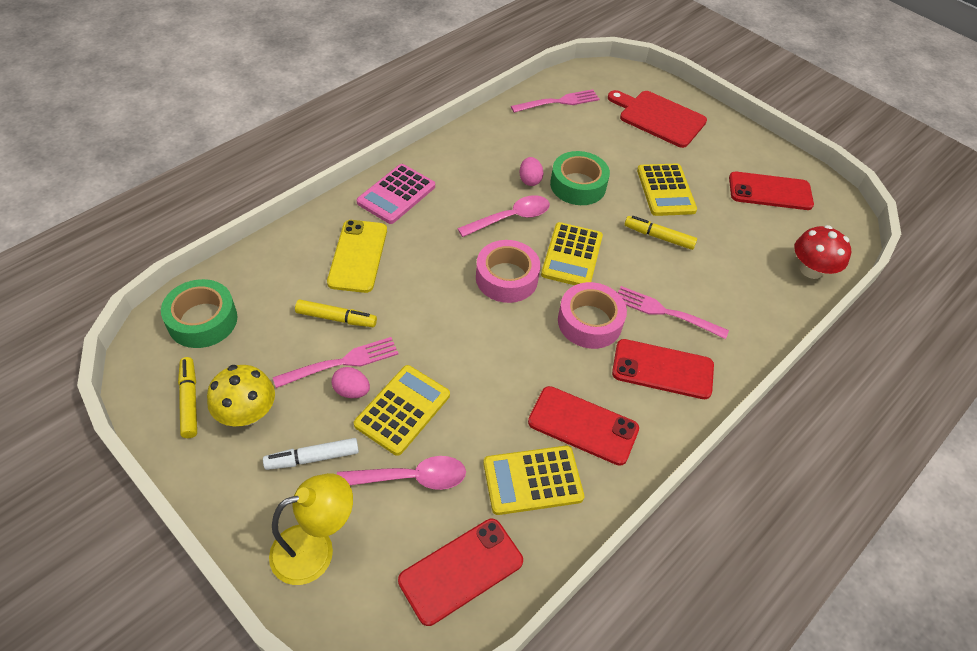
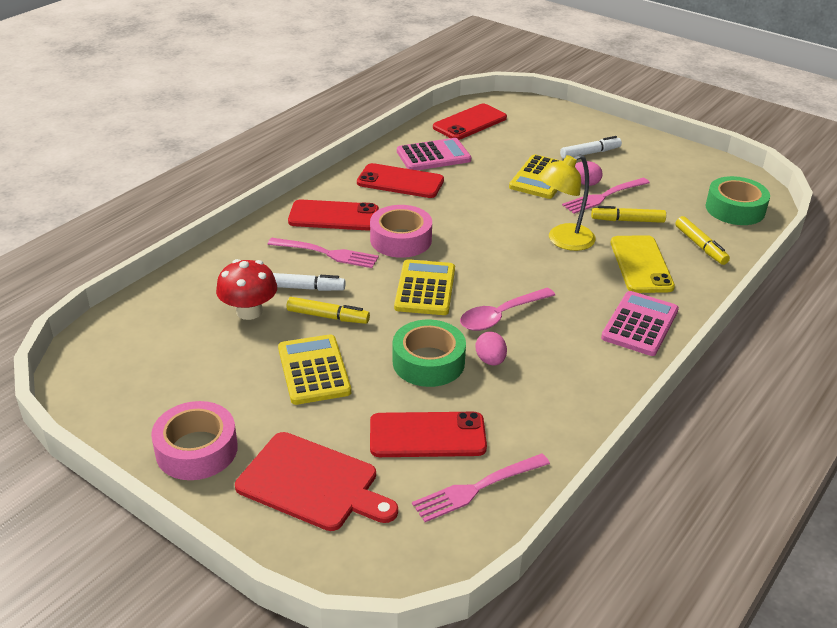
camera: 175 degrees right, 15 degrees down
yellow marker [178,357,197,438] -> yellow marker moved to [675,216,730,265]
yellow mushroom [207,365,275,426] -> none
yellow lamp [269,473,353,585] -> yellow lamp moved to [538,154,596,251]
pink spoon [337,456,466,490] -> none
pink tape [476,240,540,303] -> pink tape moved to [151,401,238,480]
yellow calculator [483,446,584,515] -> pink calculator [397,138,471,170]
red phone [729,172,814,210] -> red phone moved to [370,412,487,457]
red mushroom [794,225,851,279] -> red mushroom moved to [216,259,277,320]
none -> white marker [273,273,345,291]

